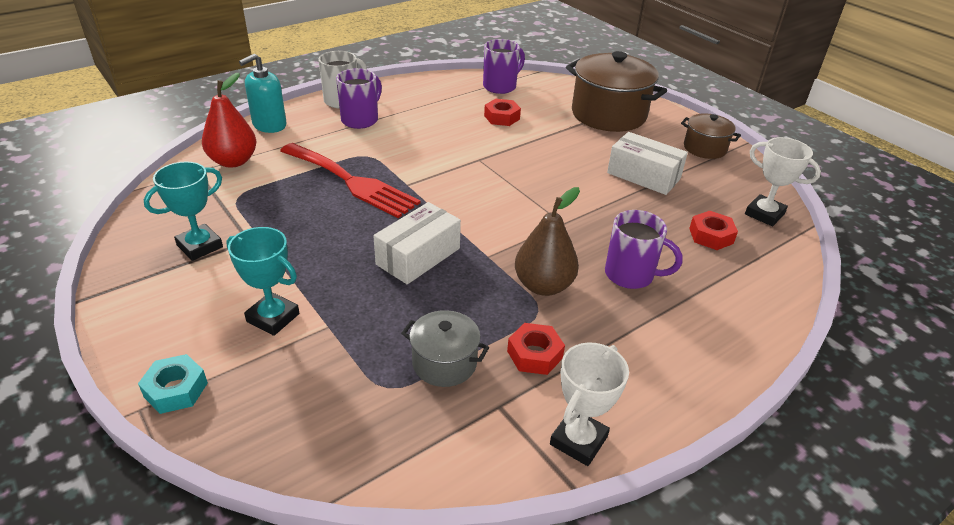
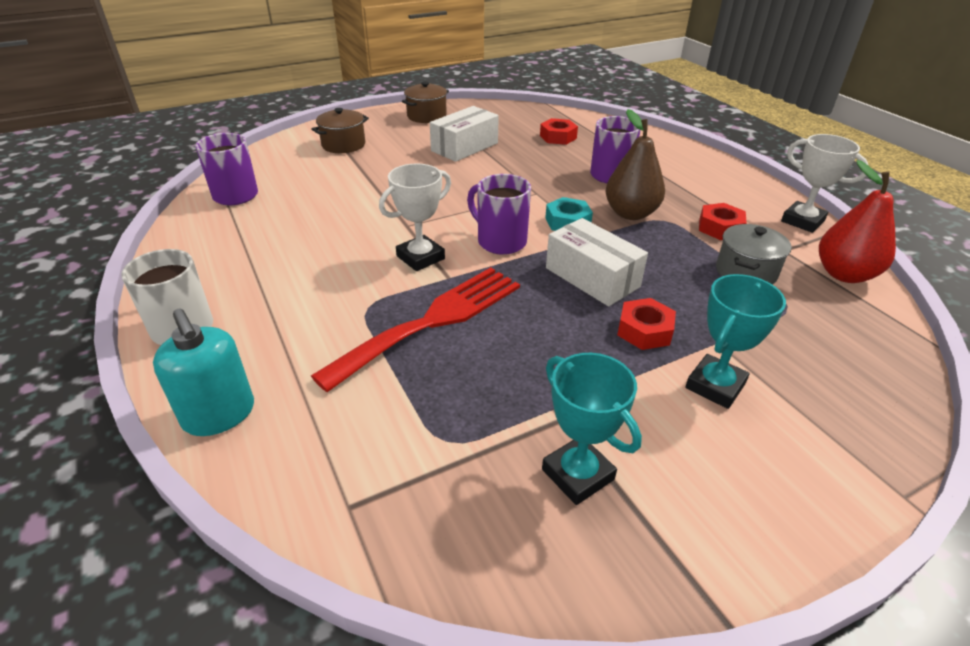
camera: 80 degrees left, 0 degrees up
turquoise nut [138,354,208,414] -> turquoise nut moved to [545,197,593,231]
red pear [202,73,256,168] -> red pear moved to [819,160,896,283]
purple mug [336,68,382,129] -> purple mug moved to [467,174,531,255]
red nut [484,99,521,126] -> red nut moved to [617,298,676,350]
brown pot [566,51,667,132] -> brown pot [311,108,369,153], size x0.53
white trophy [745,137,821,226] -> white trophy moved to [379,163,451,271]

